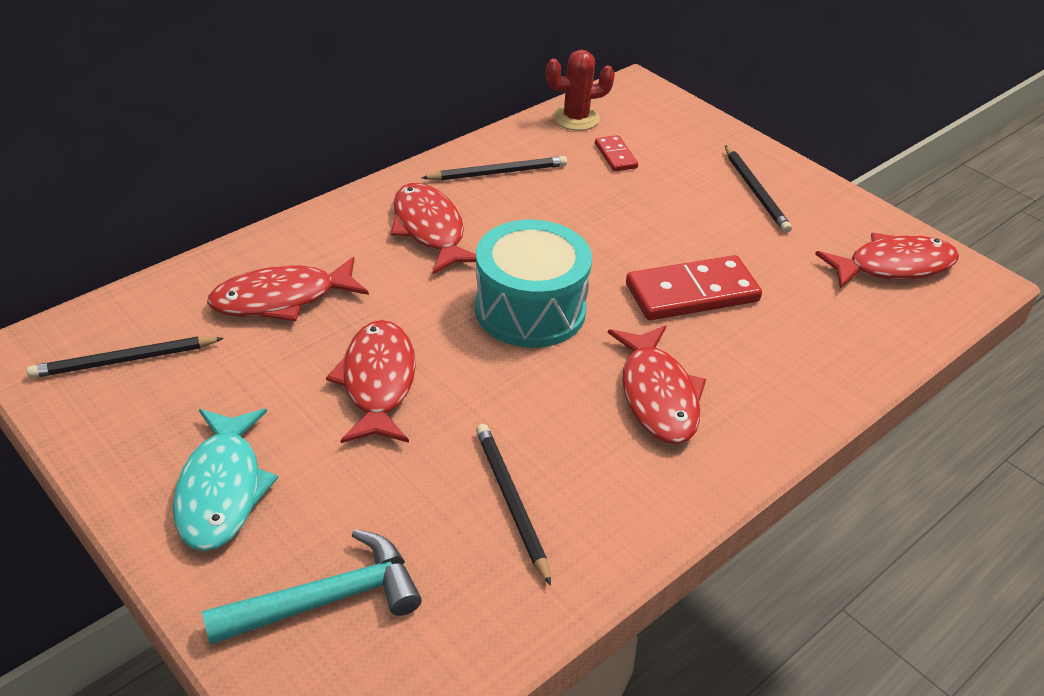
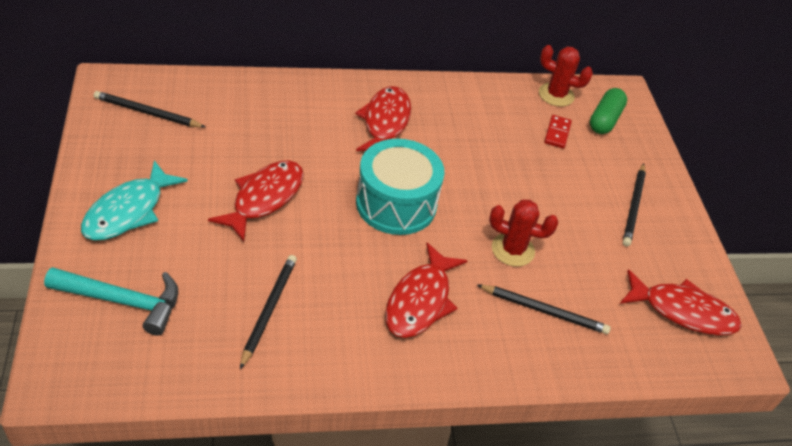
camera: 30 degrees right, 5 degrees up
red fish [207,257,369,321] -> none
black pencil [422,156,567,181] -> black pencil moved to [477,285,611,334]
red domino [626,255,762,320] -> red cactus [489,199,558,267]
none -> green capsule [590,88,627,134]

